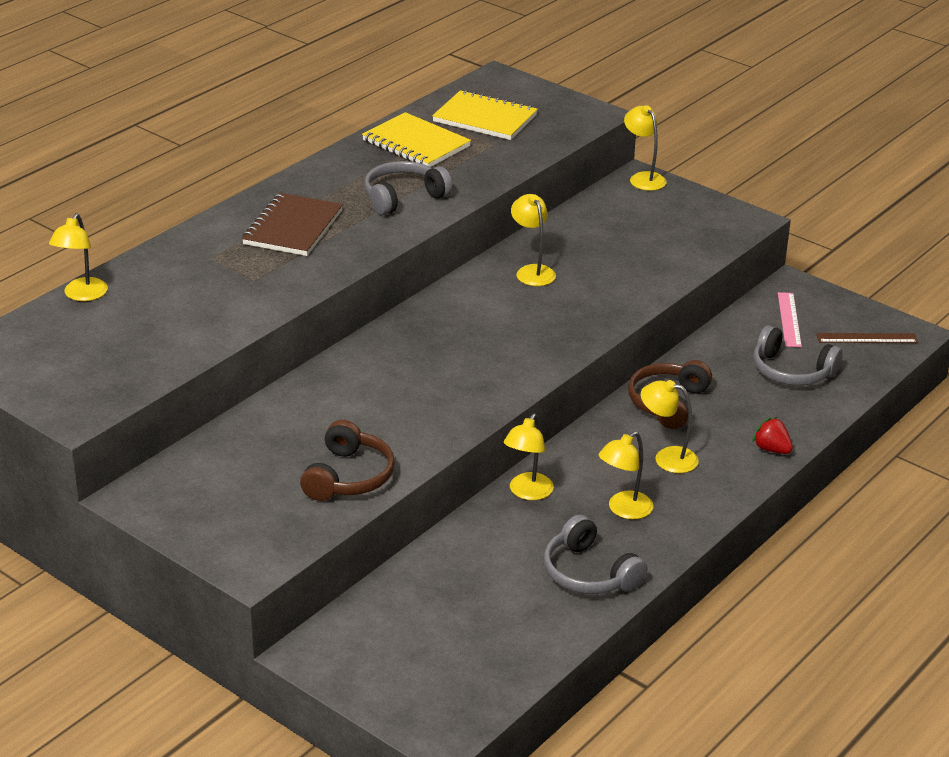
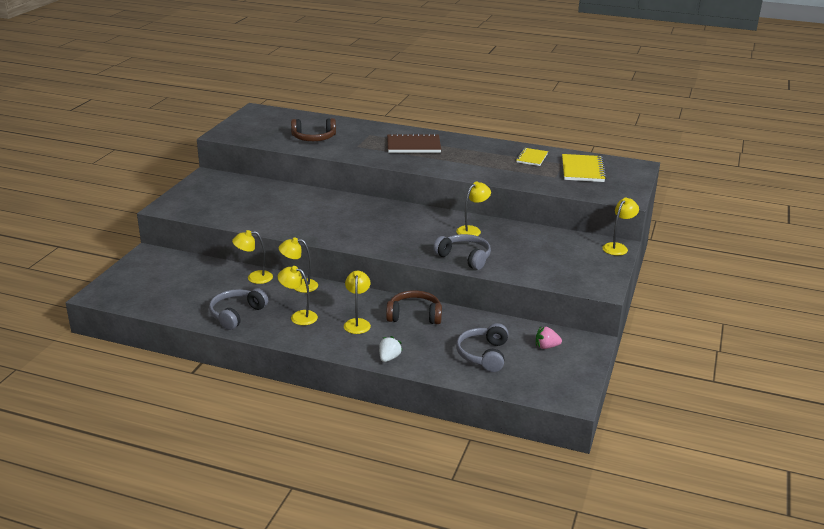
camera: 70 degrees right, 5 degrees down
yellow lamp [49,213,108,301] -> yellow lamp moved to [232,230,273,284]
brown headphones [300,420,395,501] -> brown headphones moved to [291,118,336,141]
yellow notebook [362,112,471,167] -> yellow notebook [516,148,548,166], size x0.63
grey headphones [364,161,452,215] -> grey headphones moved to [433,234,491,270]
red strawberry [752,417,793,454] -> white strawberry [379,336,403,362]
pink ruler [778,292,802,347] -> pink strawberry [536,327,562,349]
brown ruler [816,333,918,343] -> none

